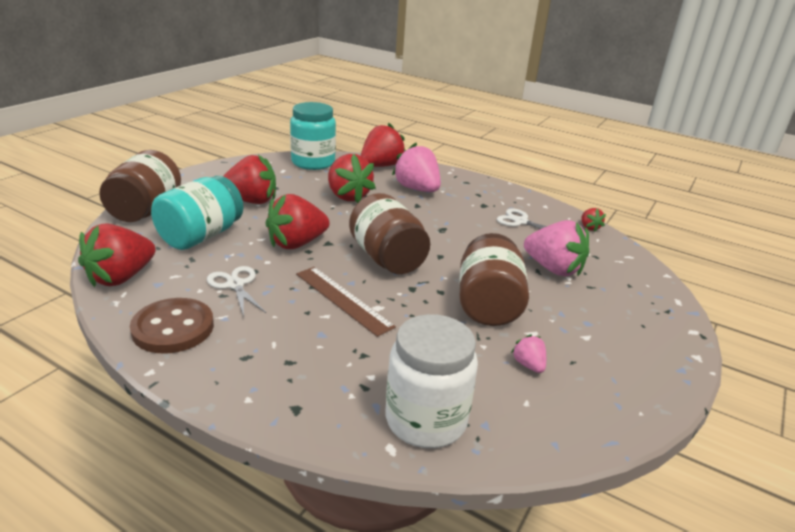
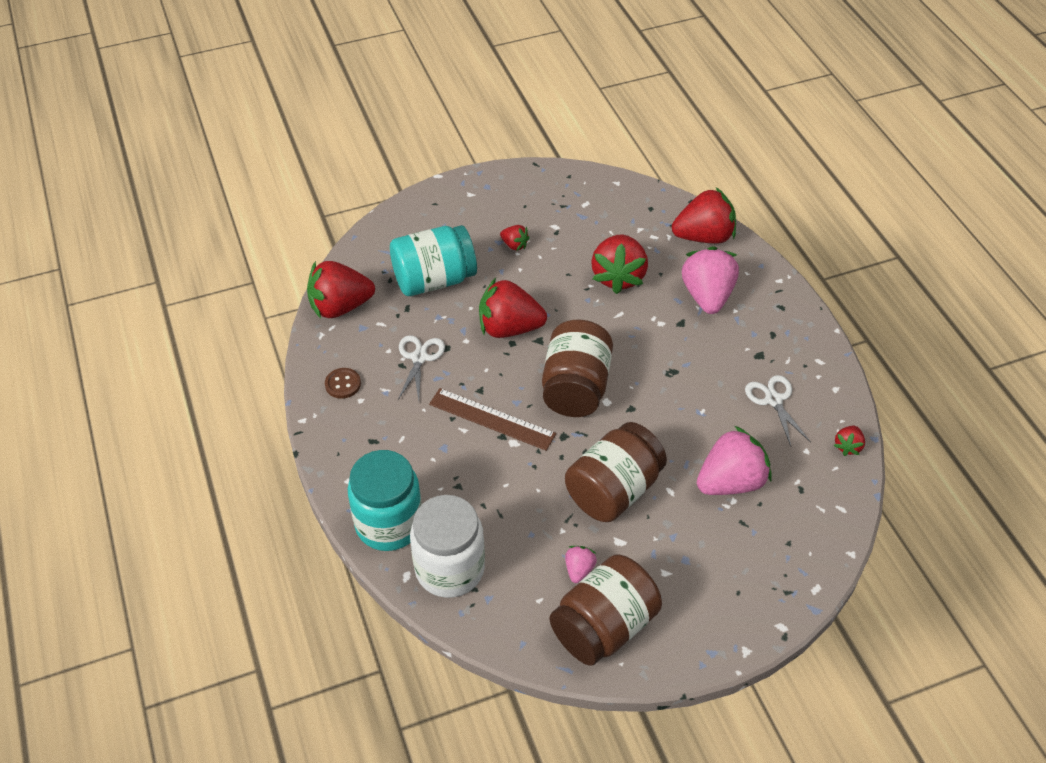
camera: 40 degrees right, 20 degrees up
brown jar [99,150,181,222] -> brown jar moved to [549,555,662,666]
brown button [130,298,214,354] -> brown button [325,368,361,399], size x0.52
red strawberry [223,155,276,204] -> red strawberry [500,225,530,251], size x0.47
turquoise jar [290,102,336,170] -> turquoise jar moved to [348,450,422,551]
brown ruler [296,267,396,337] -> brown ruler turned 60 degrees counterclockwise [429,388,556,451]
pink strawberry [524,220,589,276] -> pink strawberry turned 105 degrees counterclockwise [697,426,772,495]

